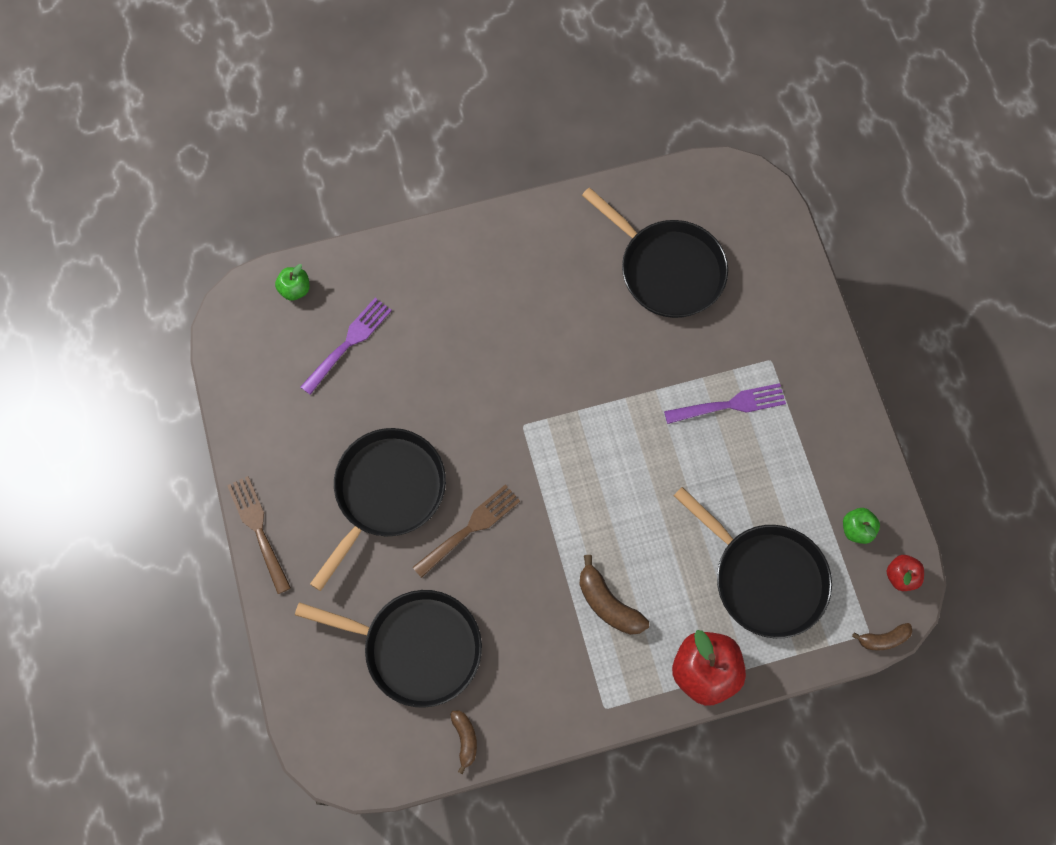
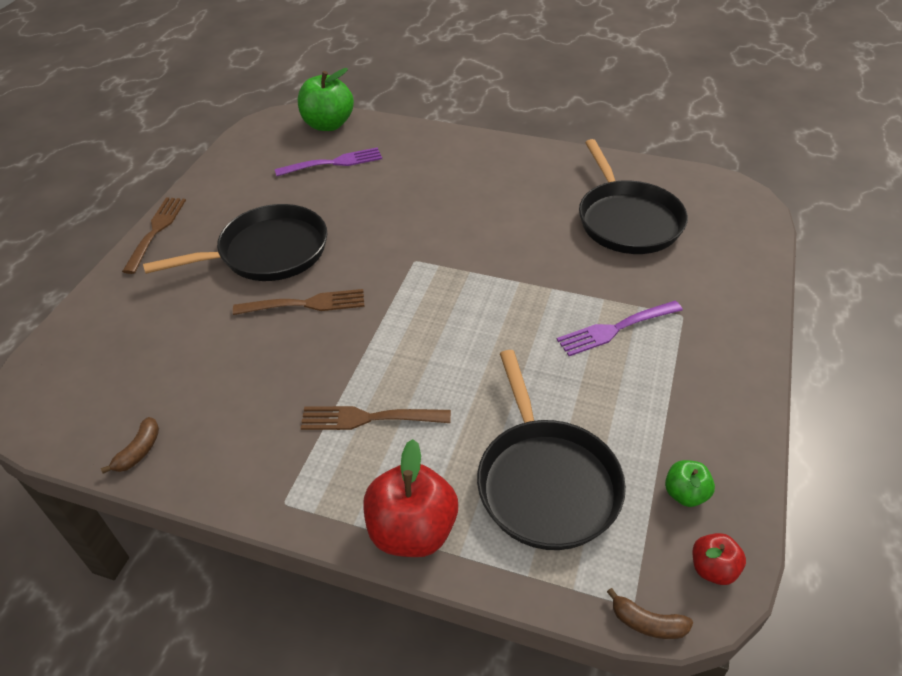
camera: 35 degrees right, 25 degrees down
green apple [275,264,309,301] -> green apple [298,68,354,131], size x1.92
black pan [295,590,482,708] -> none
brown banana [579,555,649,635] -> brown fork [301,406,451,430]
purple fork [664,383,786,424] -> purple fork turned 135 degrees clockwise [557,301,683,356]

